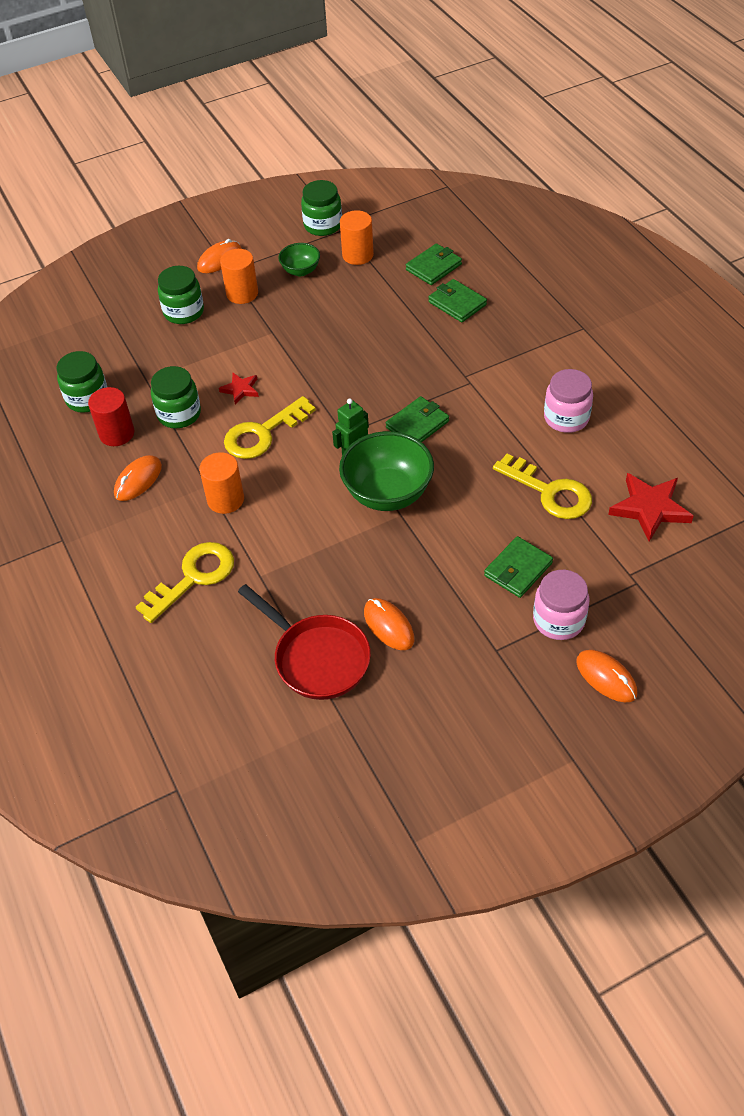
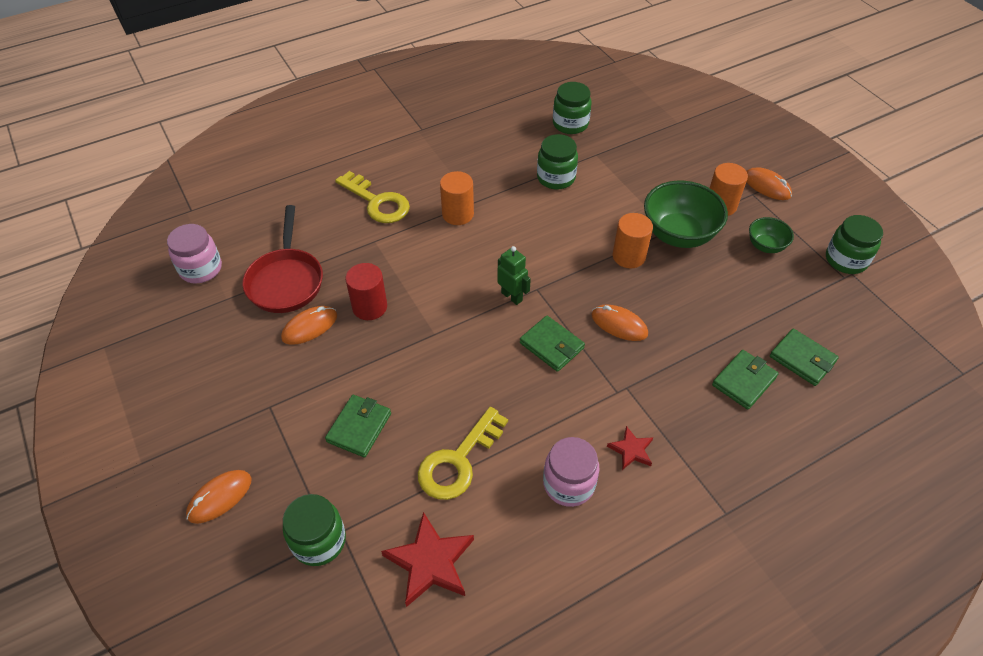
camera: 85 degrees right, 0 degrees up
red cylinder [88,387,135,446] -> red cylinder moved to [345,263,387,320]
orange mouse [114,455,162,501] -> orange mouse moved to [591,305,648,341]
green jar [158,266,204,324] -> green jar moved to [283,494,346,566]
red star [219,373,259,405] -> red star moved to [607,426,653,470]
yellow key [224,396,316,459] -> none
red pan [238,584,371,700] -> red pan turned 45 degrees counterclockwise [242,205,323,313]
green bowl [339,431,434,511] -> green bowl moved to [644,181,728,248]
orange cylinder [340,210,374,265] -> orange cylinder moved to [613,213,653,268]
green wallet [484,536,553,598] -> green wallet turned 75 degrees clockwise [325,395,391,458]
pink jar [533,570,589,640] -> pink jar moved to [167,224,222,284]

